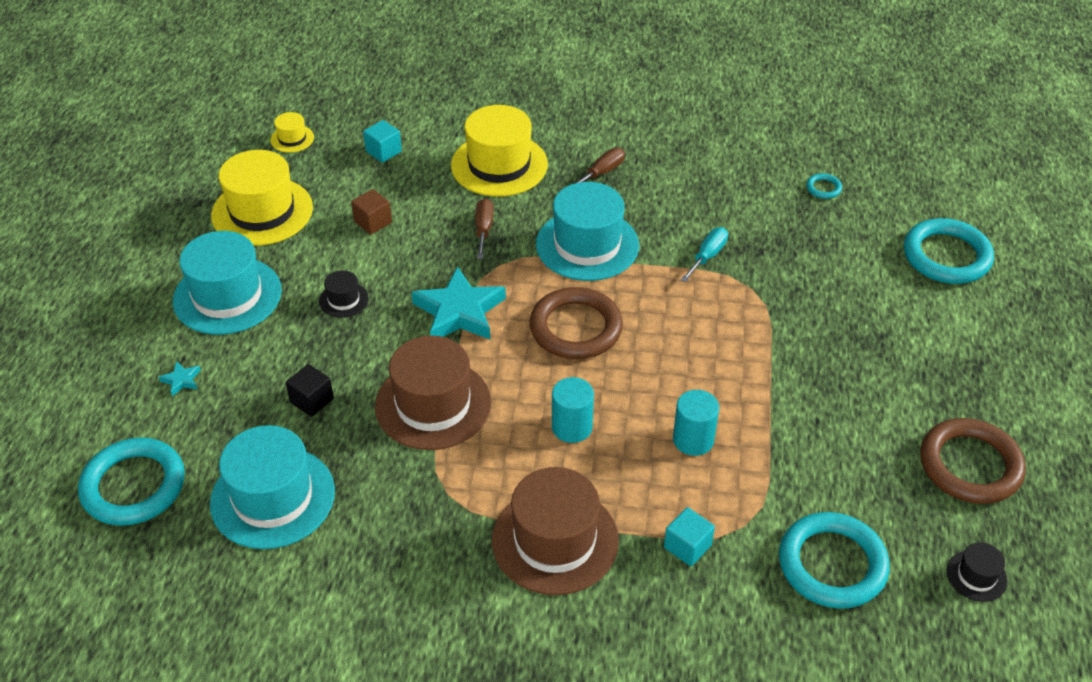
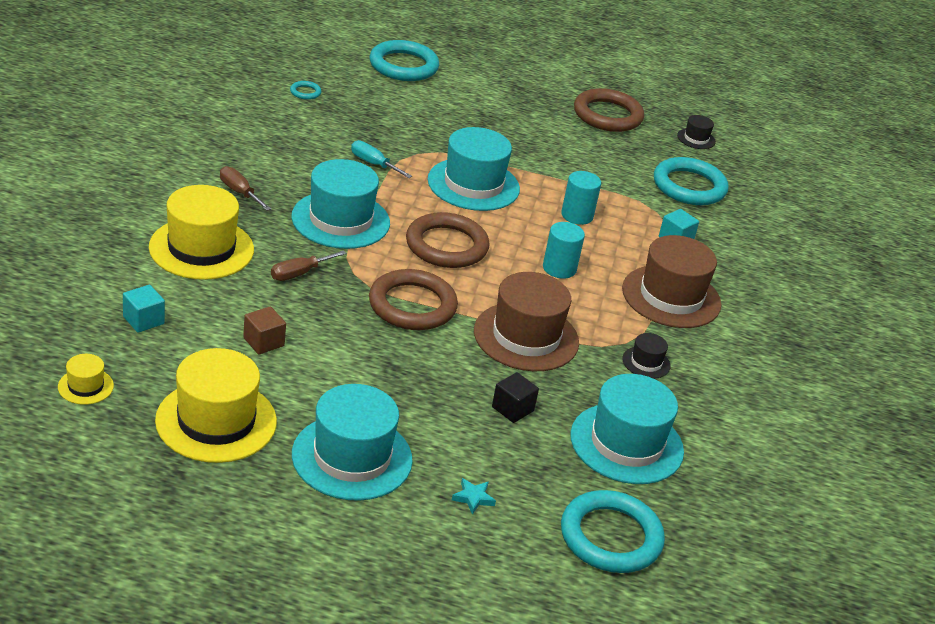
camera: 90 degrees left, 10 degrees down
black hat [319,270,369,318] -> black hat moved to [622,333,671,379]
turquoise star [411,266,506,339] -> brown ring [369,269,458,330]
brown screwdriver [475,198,494,259] -> brown screwdriver turned 45 degrees counterclockwise [271,250,347,281]
none -> turquoise hat [428,127,520,211]

